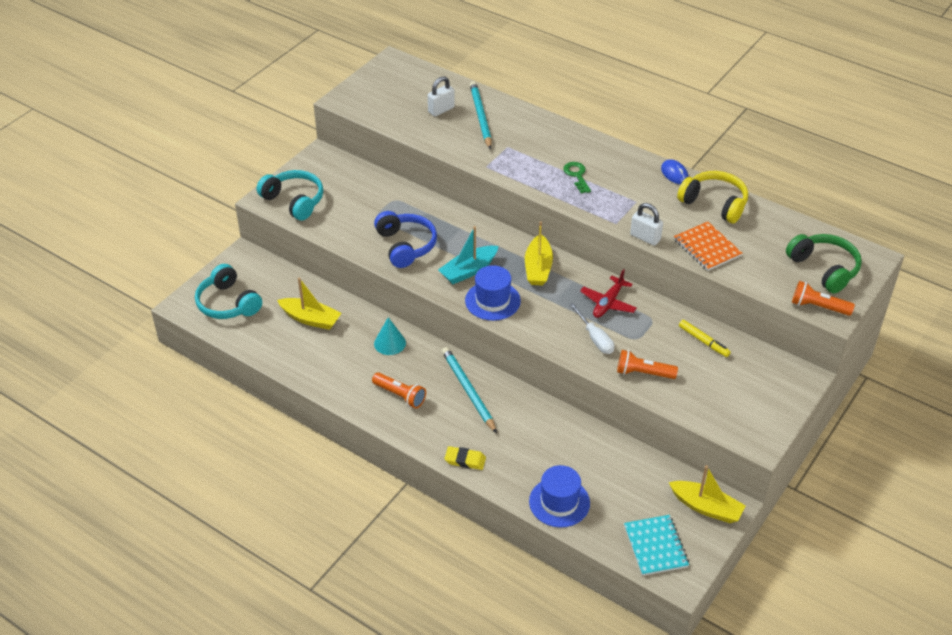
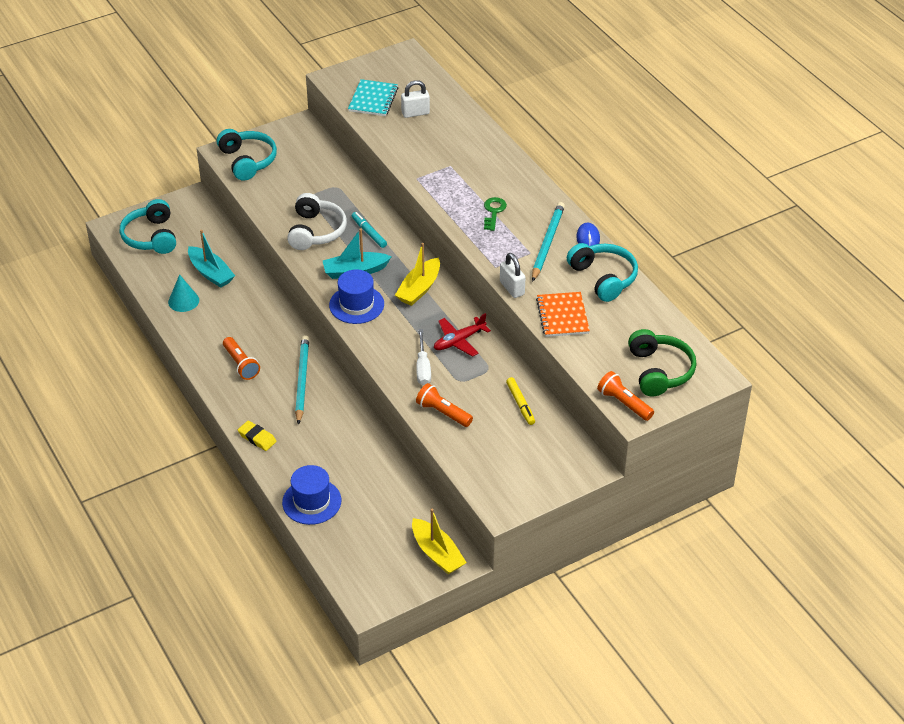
camera: 25 degrees right, 0 degrees up
yellow boat [277,278,342,330] -> turquoise boat [188,230,235,288]
blue headphones [374,211,437,268] -> white headphones [287,193,347,250]
turquoise cone [374,317,406,355] -> turquoise cone moved to [168,274,199,312]
turquoise pencil [470,81,492,149] -> turquoise pencil moved to [532,202,565,282]
turquoise notebook [624,515,689,576] -> turquoise notebook moved to [348,79,398,116]
yellow headphones [677,171,748,223] -> turquoise headphones [567,243,638,302]
none -> turquoise marker [352,212,387,248]

